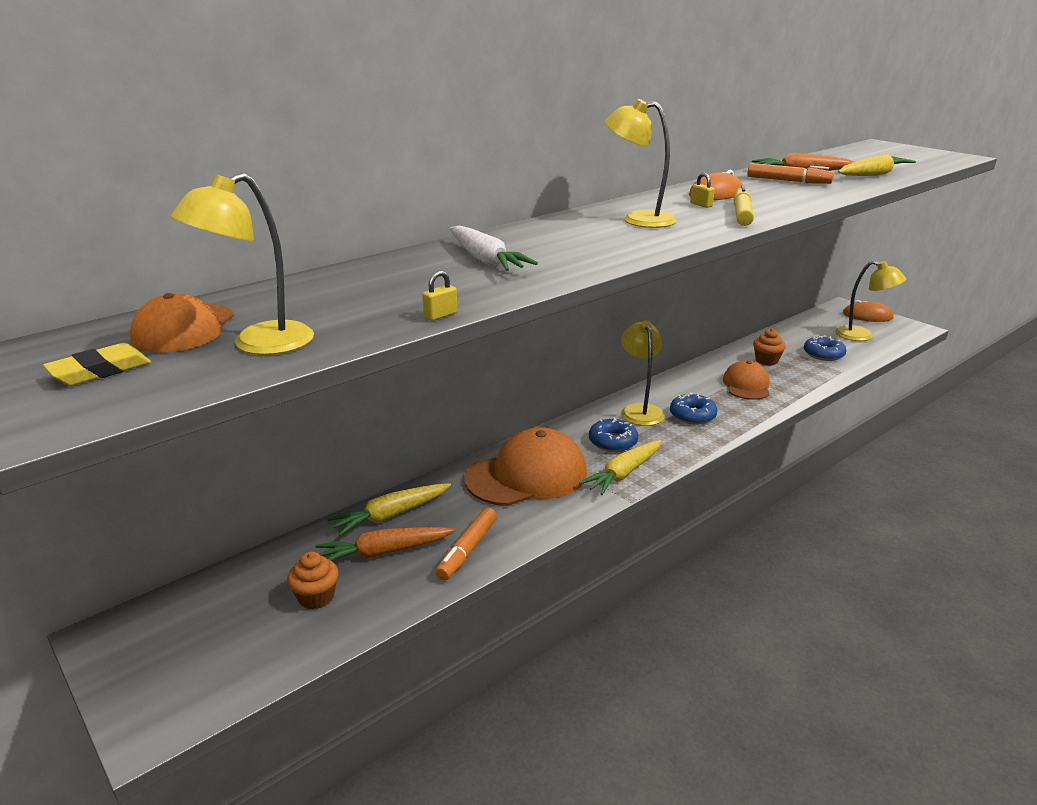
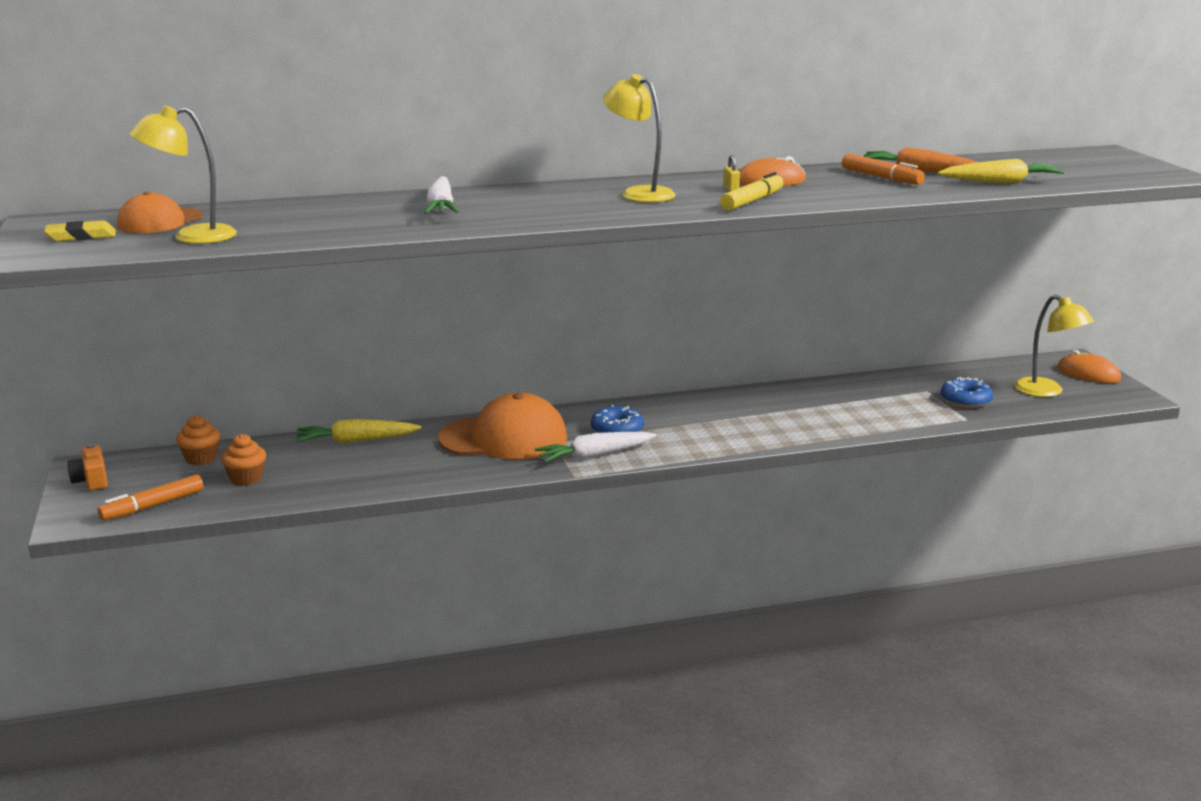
camera: 25 degrees right, 5 degrees down
orange carrot [315,527,455,561] -> none
yellow padlock [422,271,457,321] -> none
orange marker [435,508,497,581] -> orange marker moved to [97,474,203,521]
yellow carrot [579,440,661,495] -> white carrot [535,432,657,463]
yellow lamp [621,321,665,426] -> none
blue donut [670,393,717,425] -> none
orange cap [723,360,770,400] -> none
orange cupcake [753,329,786,366] -> orange cupcake moved to [176,415,220,465]
none -> orange camera [67,444,108,490]

